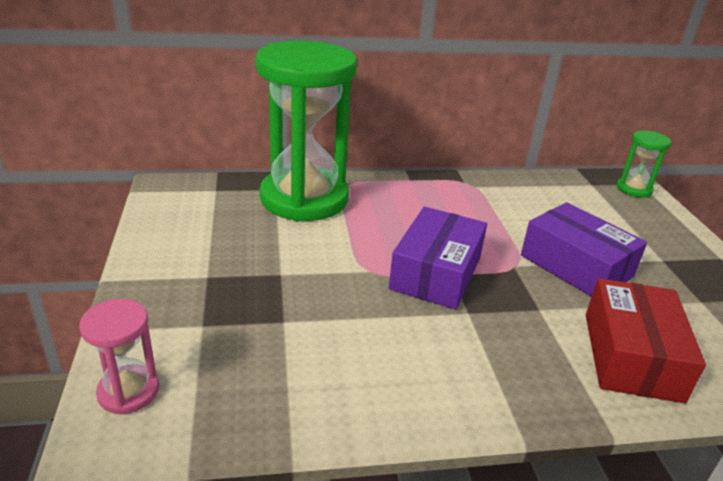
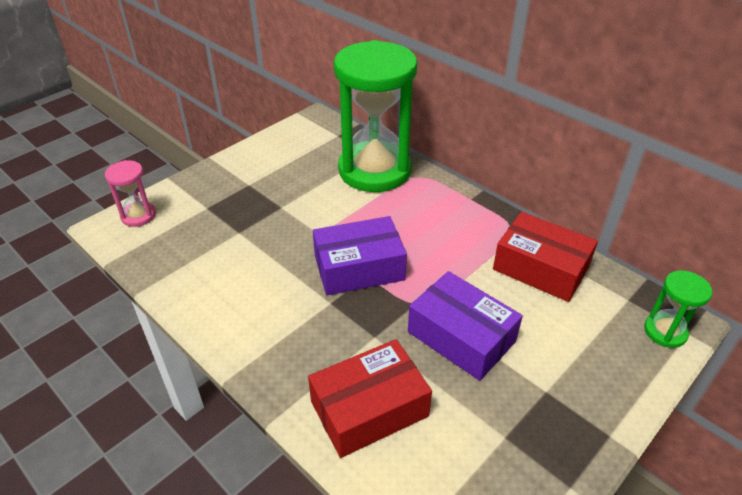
camera: 55 degrees right, 10 degrees up
purple box [521,202,647,297] -> purple box turned 60 degrees counterclockwise [408,271,523,381]
none -> red box [493,212,598,302]

